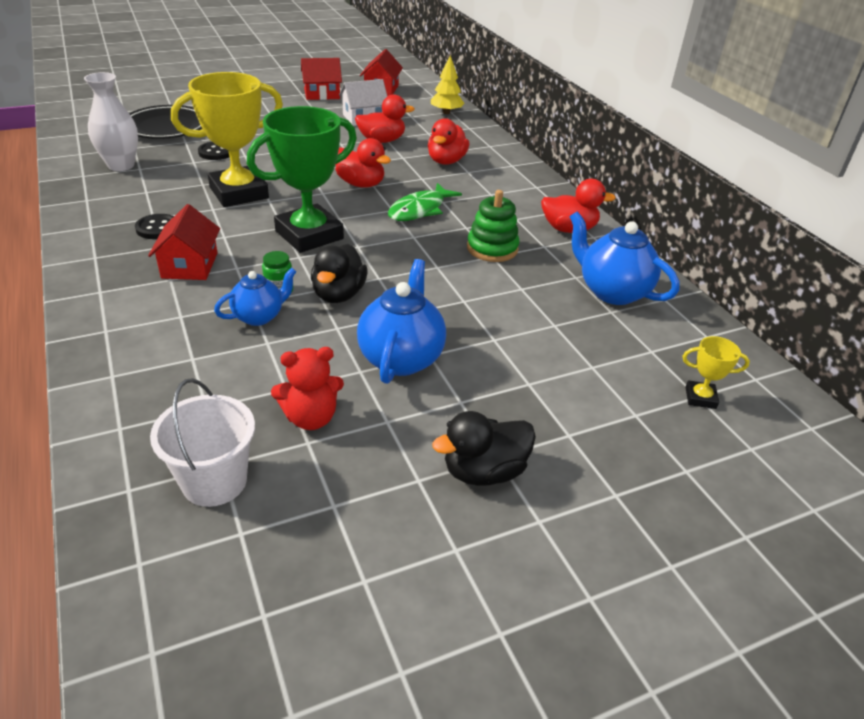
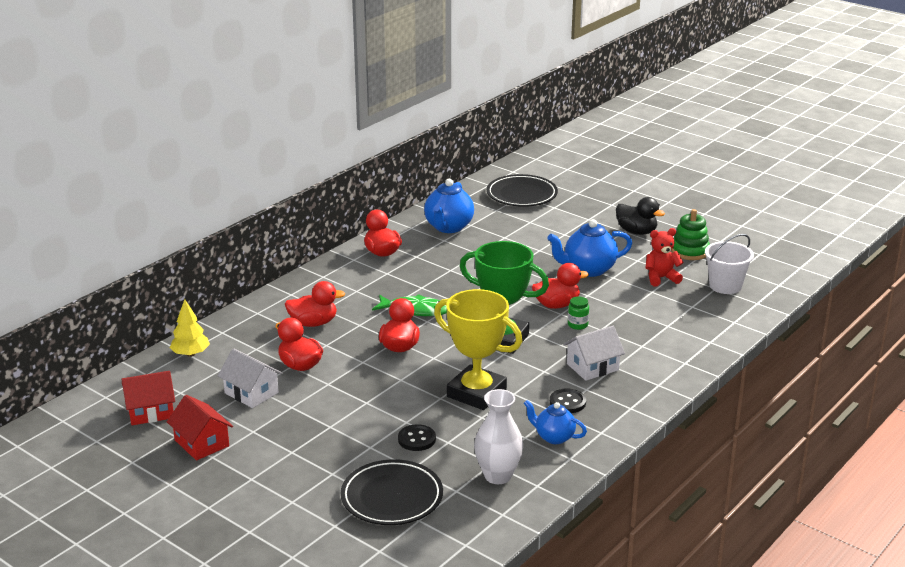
camera: 115 degrees left, 10 degrees down
red house [148,204,220,280] -> white house [563,326,625,381]
blue teapot [214,268,296,326] -> blue teapot moved to [524,400,587,444]
red teddy bear [271,347,344,430] -> red teddy bear turned 60 degrees counterclockwise [646,228,684,286]
black duck [311,244,367,303] -> red duck [532,263,589,309]
green stacking toy [467,190,520,262] -> green stacking toy moved to [671,209,710,260]
yellow trophy [682,336,750,409] -> black plate [487,174,558,207]

